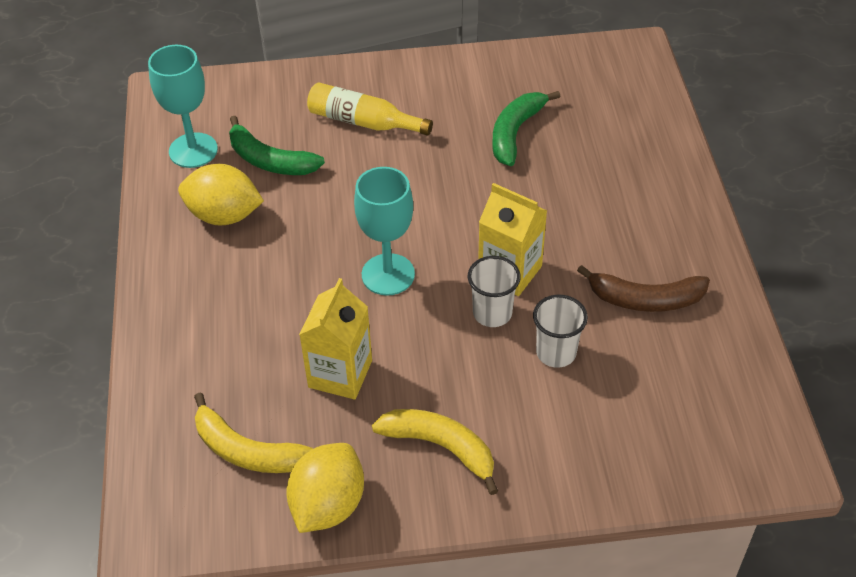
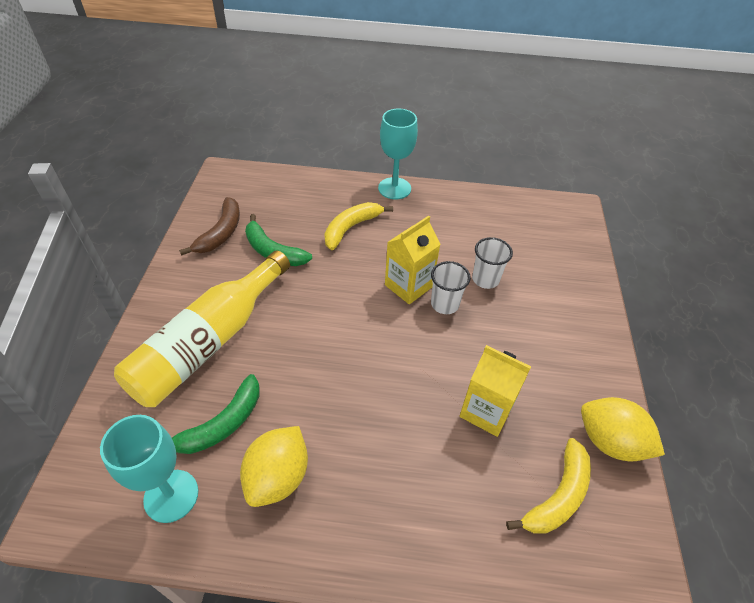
camera: 80 degrees left, 0 degrees up
yellow bottle [307,82,433,136] -> yellow bottle [114,250,290,407], size x1.76
turquoise goblet [354,167,415,296] -> turquoise goblet moved to [378,109,418,199]
yellow banana [372,409,498,495] -> yellow banana moved to [324,202,393,250]
brown banana [577,265,710,312] -> brown banana moved to [179,197,240,256]

